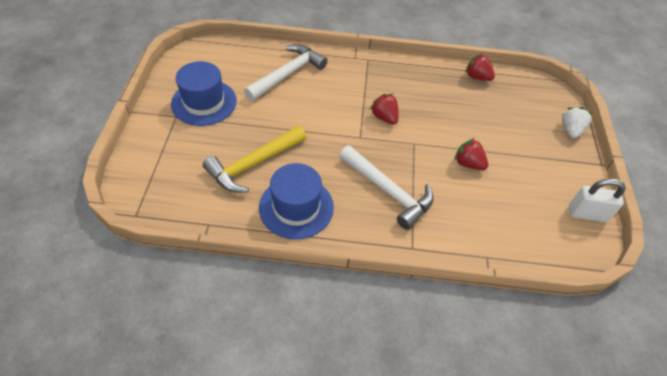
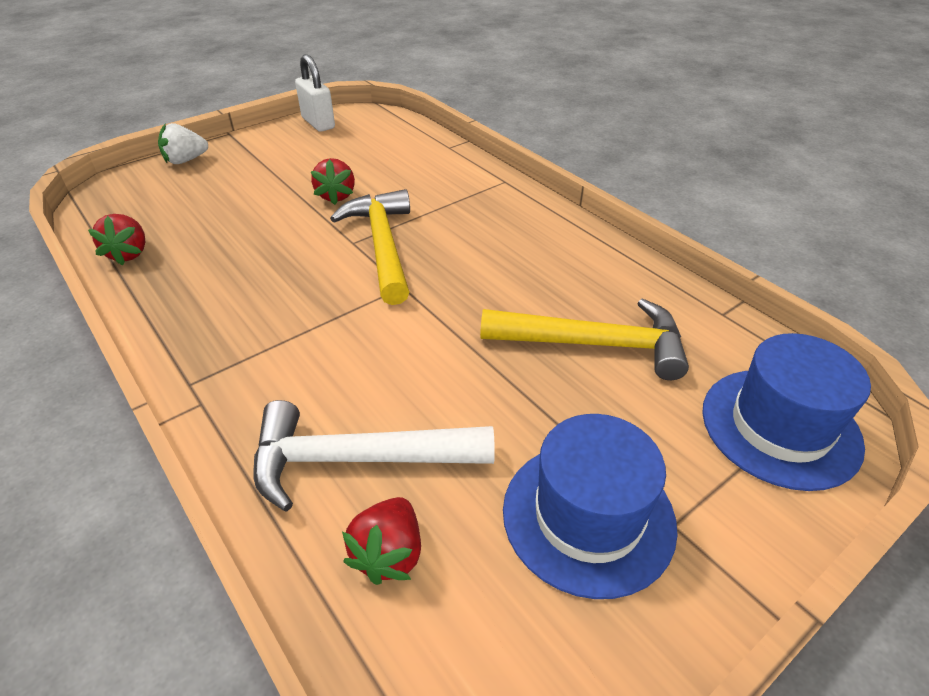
camera: 130 degrees left, 10 degrees down
blue hat [259,163,334,239] -> blue hat moved to [702,333,871,491]
white hammer [339,145,434,230] -> none
red strawberry [370,94,398,125] -> red strawberry moved to [342,497,421,585]
none -> yellow hammer [330,189,410,305]

